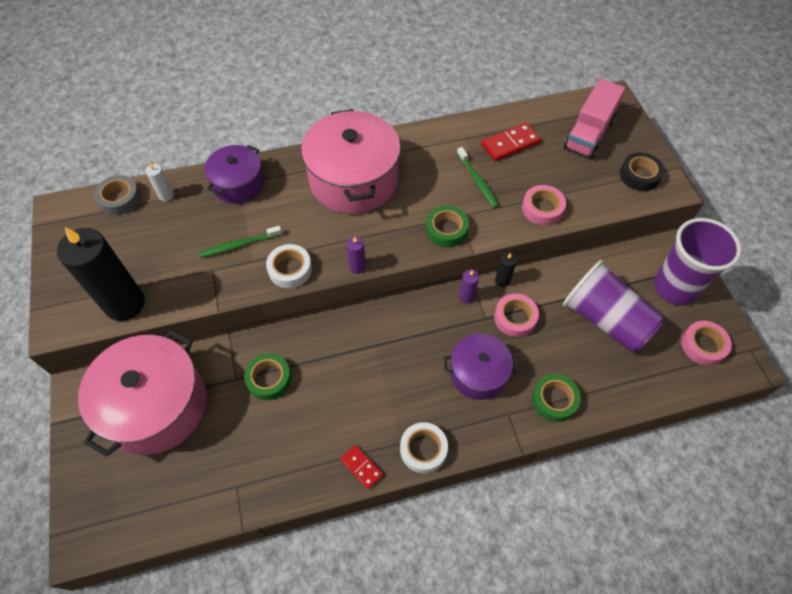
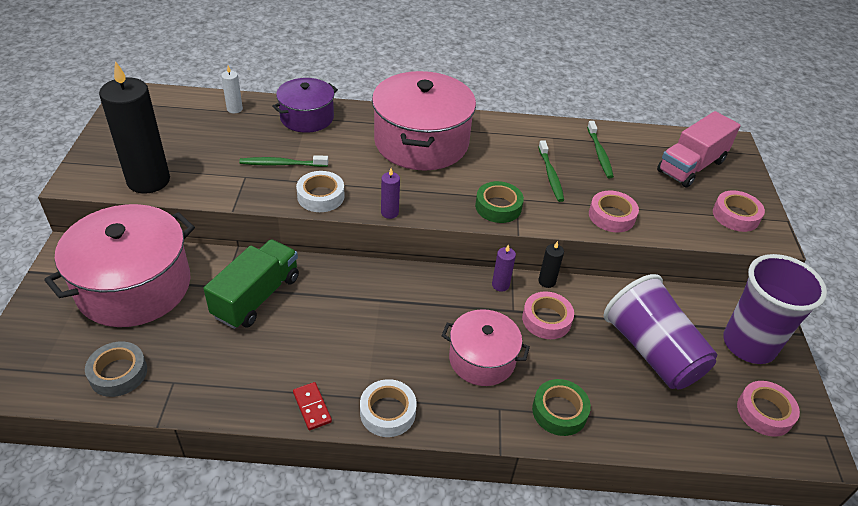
camera: 15 degrees right, 15 degrees down
grey tape [94,175,141,215] -> grey tape moved to [85,341,147,397]
green tape [244,353,292,400] -> green truck [203,239,299,329]
purple pot [444,334,519,400] -> pink pot [442,309,530,386]
red domino [481,122,541,162] -> green toothbrush [587,121,614,178]
black tape [620,152,664,191] -> pink tape [713,190,765,232]

